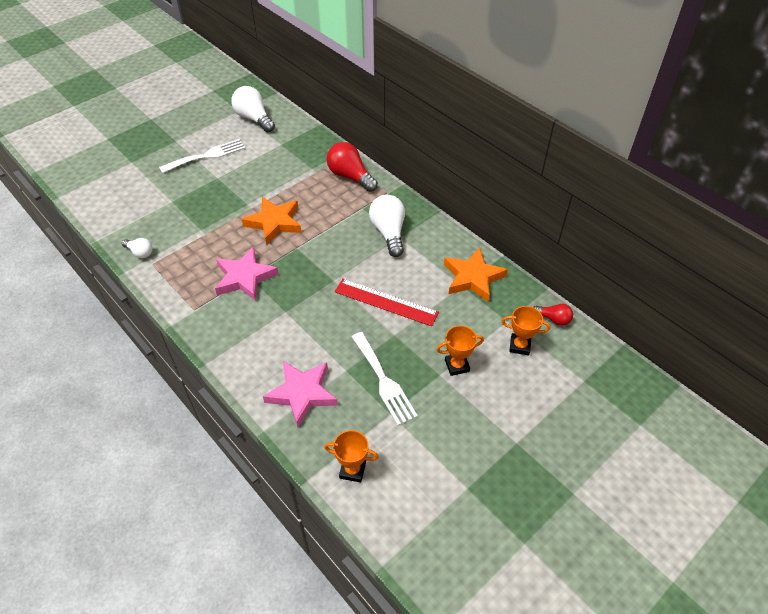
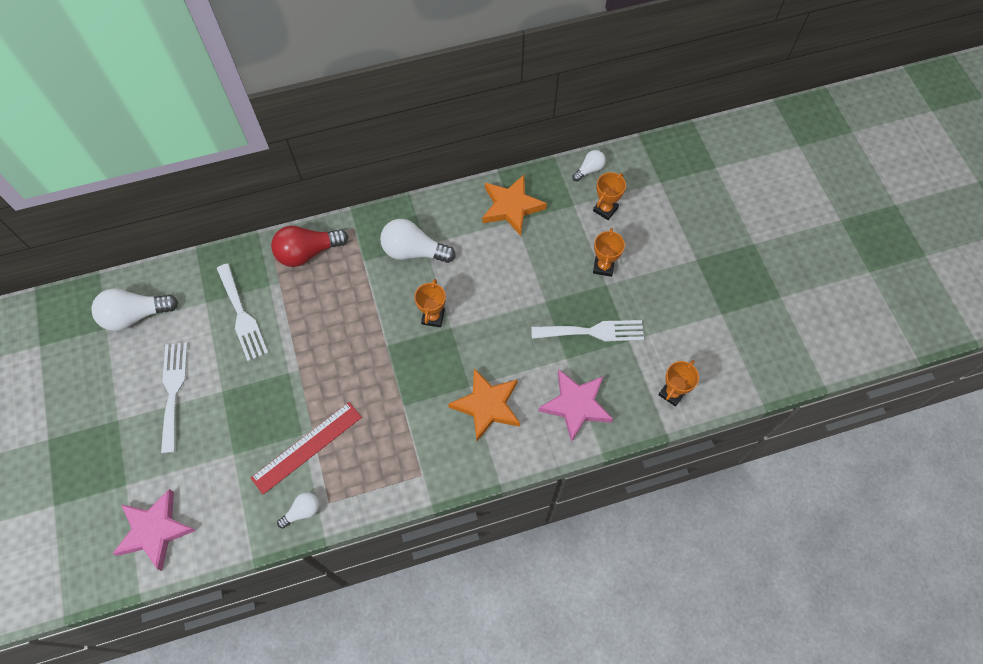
camera: 65 degrees left, 15 degrees up
pink star [215,247,279,301] -> pink star moved to [113,489,196,571]
orange star [242,197,301,244] -> orange star moved to [448,368,520,441]
red ruler [334,279,439,326] -> red ruler moved to [251,402,362,494]
red light bulb [533,304,573,326] -> white light bulb [572,150,606,182]
none -> white fork [217,263,268,361]
none -> orange trophy [414,279,446,327]

